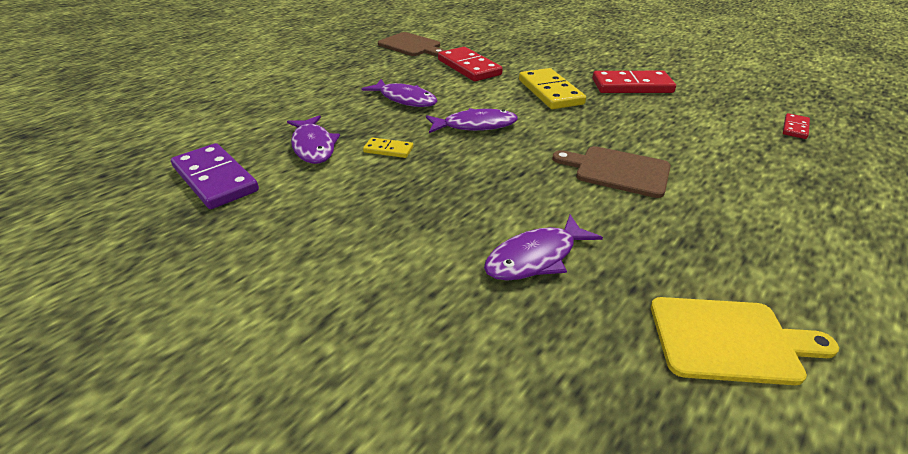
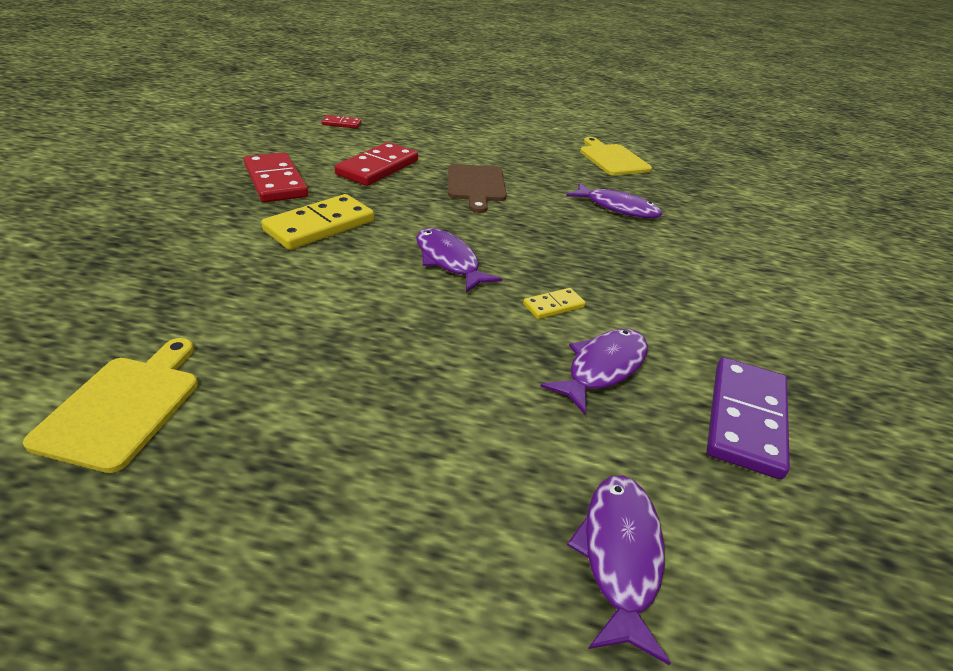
camera: 120 degrees left, 0 degrees up
purple fish [362,79,437,107] -> purple fish moved to [567,475,670,665]
yellow domino [363,137,413,158] -> yellow domino turned 75 degrees clockwise [523,288,586,319]
brown cutting board [378,32,445,56] -> yellow cutting board [23,338,198,473]
red domino [438,47,503,81] -> red domino moved to [335,142,418,186]

